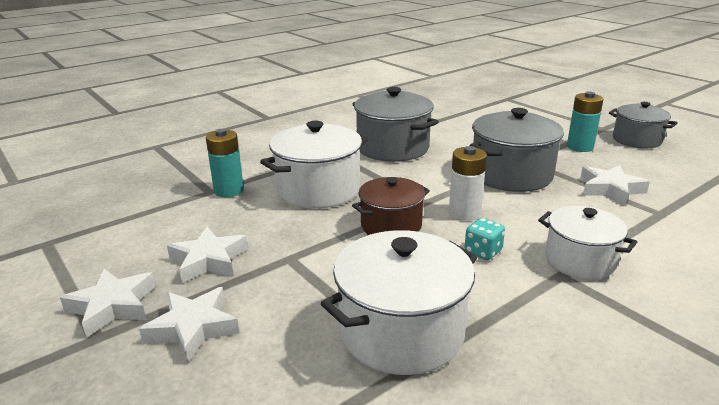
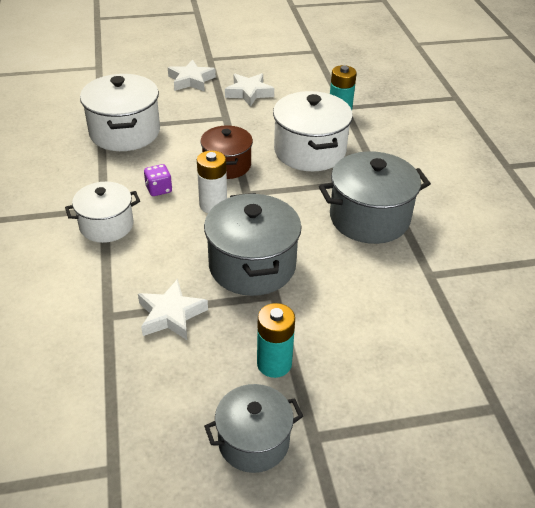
camera: 115 degrees right, 15 degrees up
white star [60,269,155,338] -> none
turquoise dice [465,218,505,260] -> purple dice [144,164,172,196]

